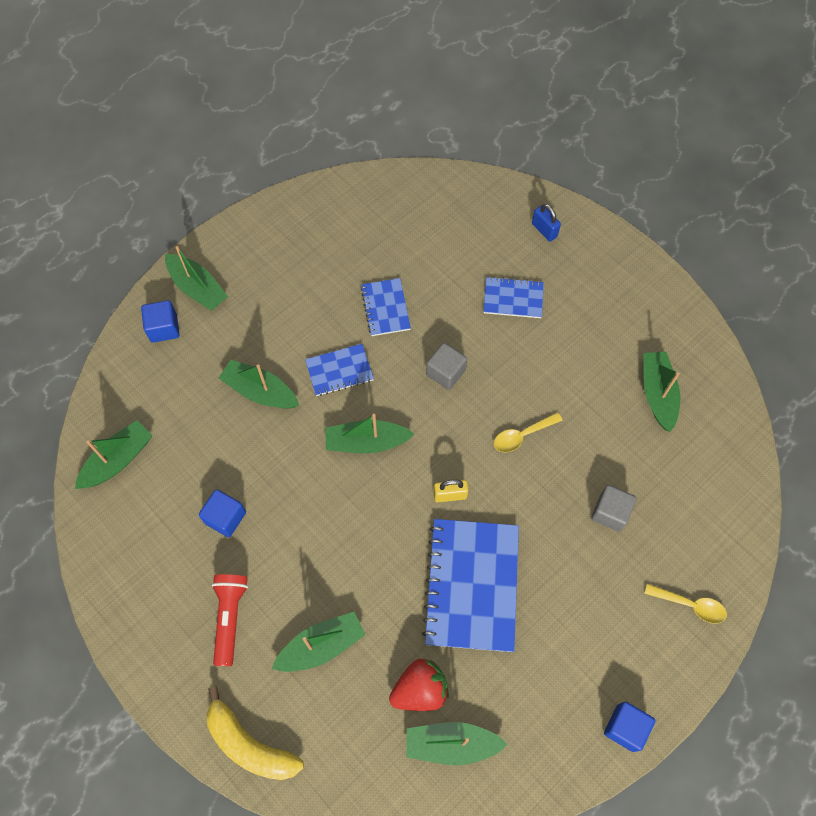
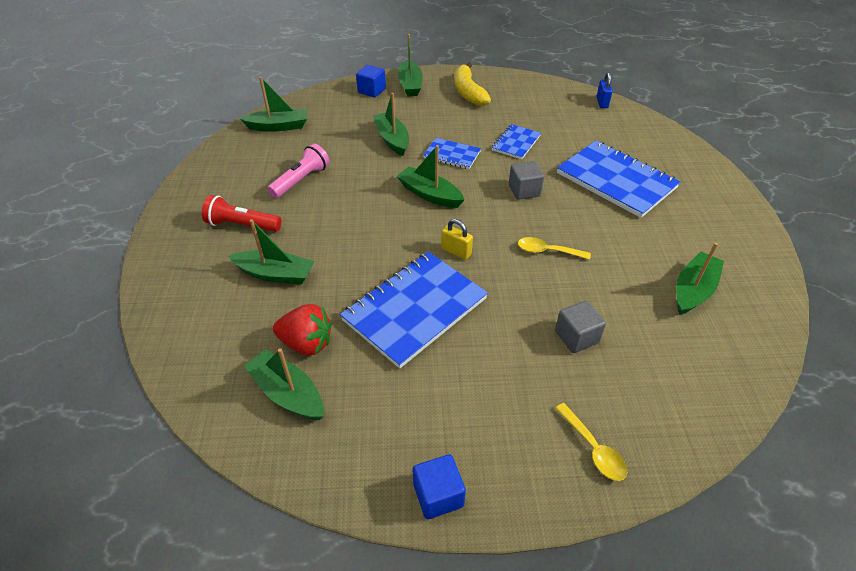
camera: 40 degrees right, 20 degrees down
blue cube [199,489,246,537] -> pink flashlight [267,143,330,198]
yellow banana [207,686,304,780] -> yellow banana moved to [454,62,491,106]
red flashlight [212,574,248,666] -> red flashlight turned 120 degrees counterclockwise [202,195,281,232]
blue notebook [483,277,544,318] -> blue notebook [557,141,681,218], size x1.92
blue padlock [532,204,561,242] -> blue padlock moved to [597,72,613,108]

